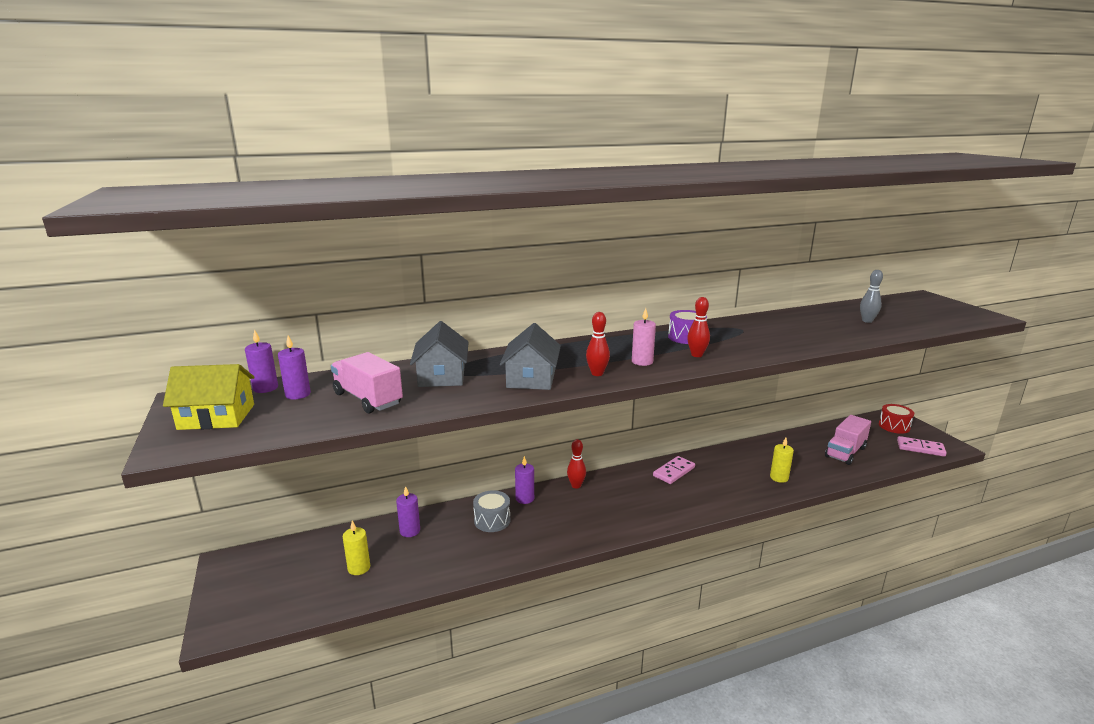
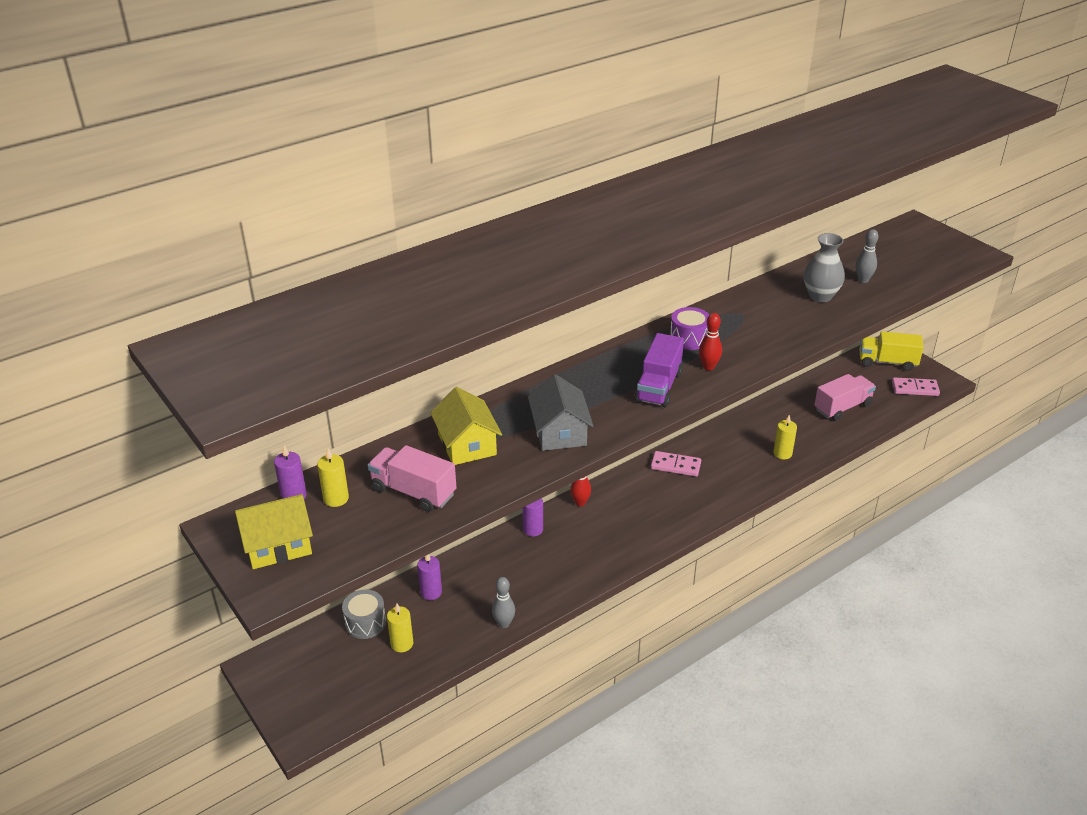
camera: 15 degrees left, 15 degrees up
purple candle [278,336,311,399] -> yellow candle [317,448,349,507]
grey house [410,321,469,387] -> yellow house [430,387,502,465]
grey drum [473,490,510,532] -> grey drum moved to [342,590,386,639]
red bowling pin [586,312,610,376] -> none
pink candle [632,308,656,366] -> purple truck [635,333,684,407]
pink domino [653,456,695,484] -> pink domino turned 75 degrees clockwise [651,451,701,477]
pink truck [825,415,871,465] -> pink truck turned 150 degrees counterclockwise [814,374,876,421]
red drum [879,404,914,434] -> yellow truck [860,331,924,371]
none -> grey bowling pin [492,577,515,628]
none -> grey vase [804,233,845,302]

